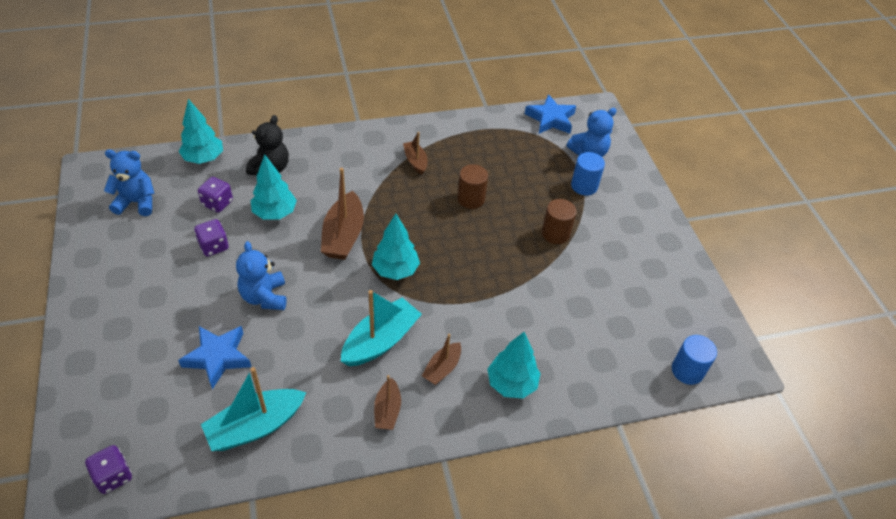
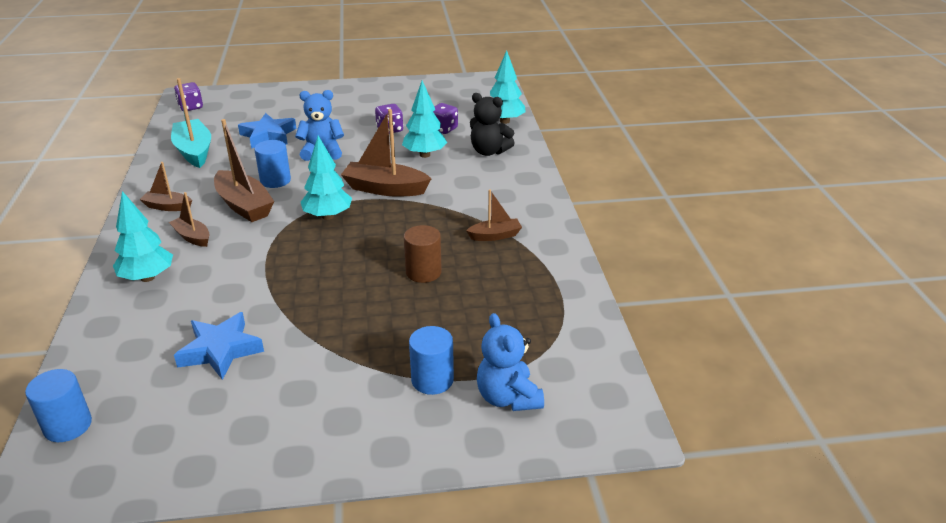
camera: 100 degrees right, 15 degrees down
blue teddy bear [104,150,155,216] -> none
turquoise boat [341,290,422,366] -> brown boat [214,119,274,222]
blue star [525,94,576,134] -> blue star moved to [174,312,264,380]
brown cylinder [542,199,577,244] -> none
none -> blue cylinder [254,140,291,188]

